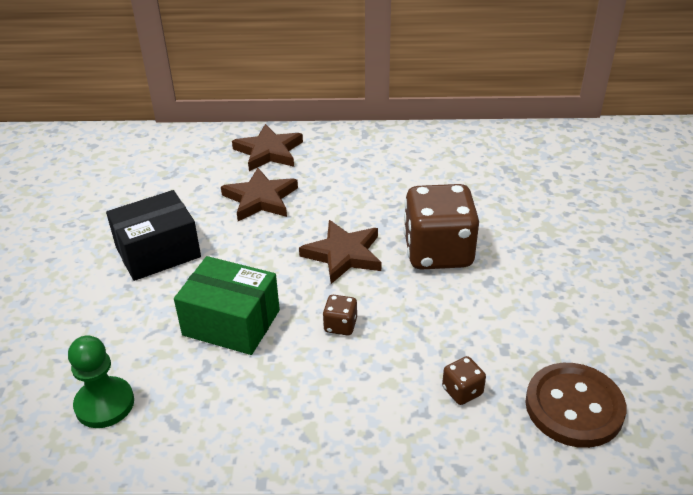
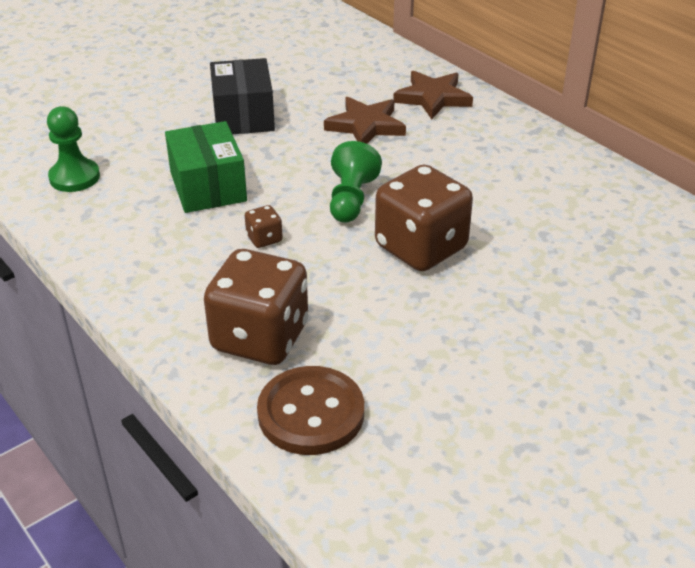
camera: 50 degrees right, 0 degrees up
black box [106,190,201,281] -> black box turned 60 degrees clockwise [210,58,275,134]
brown star [299,220,381,284] -> green pawn [330,141,382,223]
brown dice [442,356,486,405] -> brown dice [204,249,309,365], size x2.38

